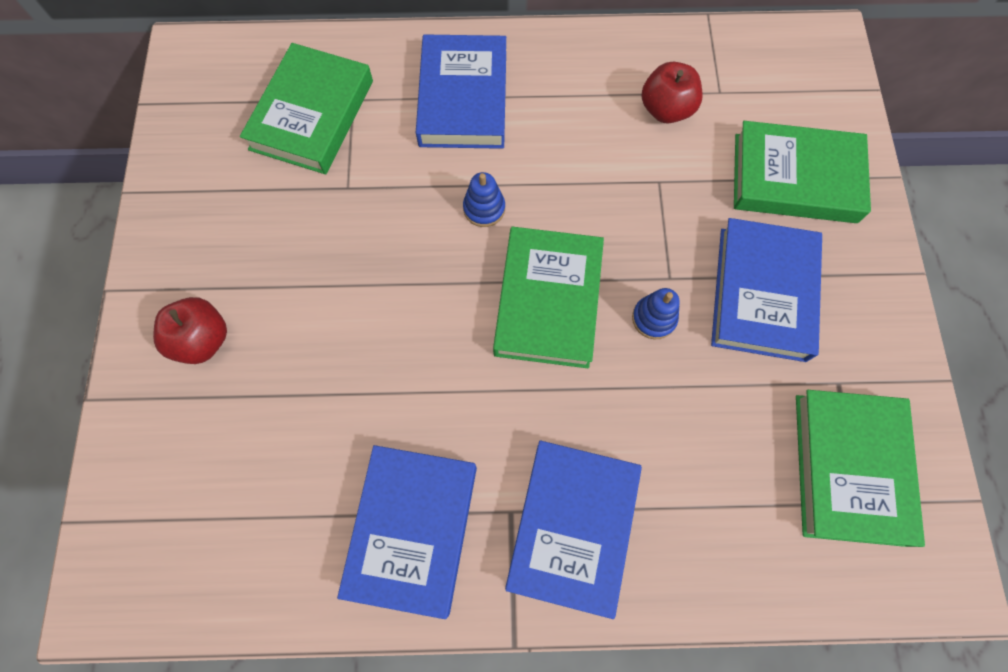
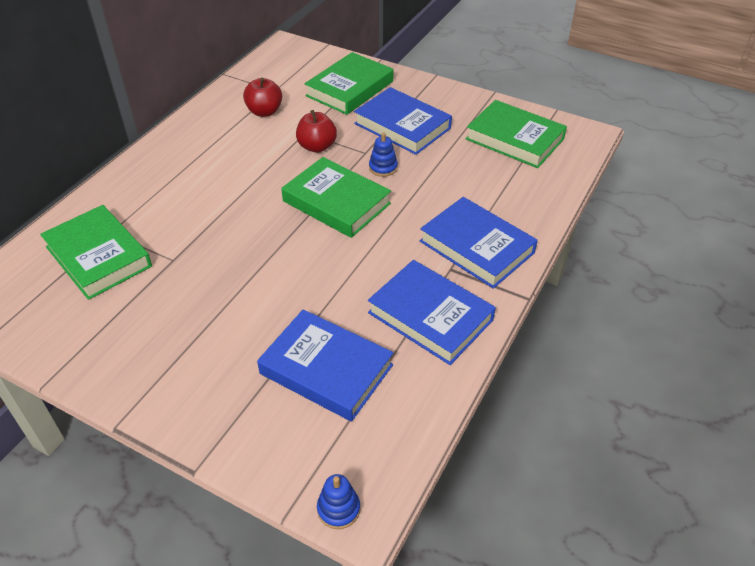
camera: 60 degrees left, 25 degrees down
red apple [153,297,227,364] -> red apple moved to [296,110,337,153]
blue book [416,34,506,149] -> blue book moved to [257,309,393,422]
blue stacking toy [463,172,505,227] -> blue stacking toy moved to [317,474,360,529]

